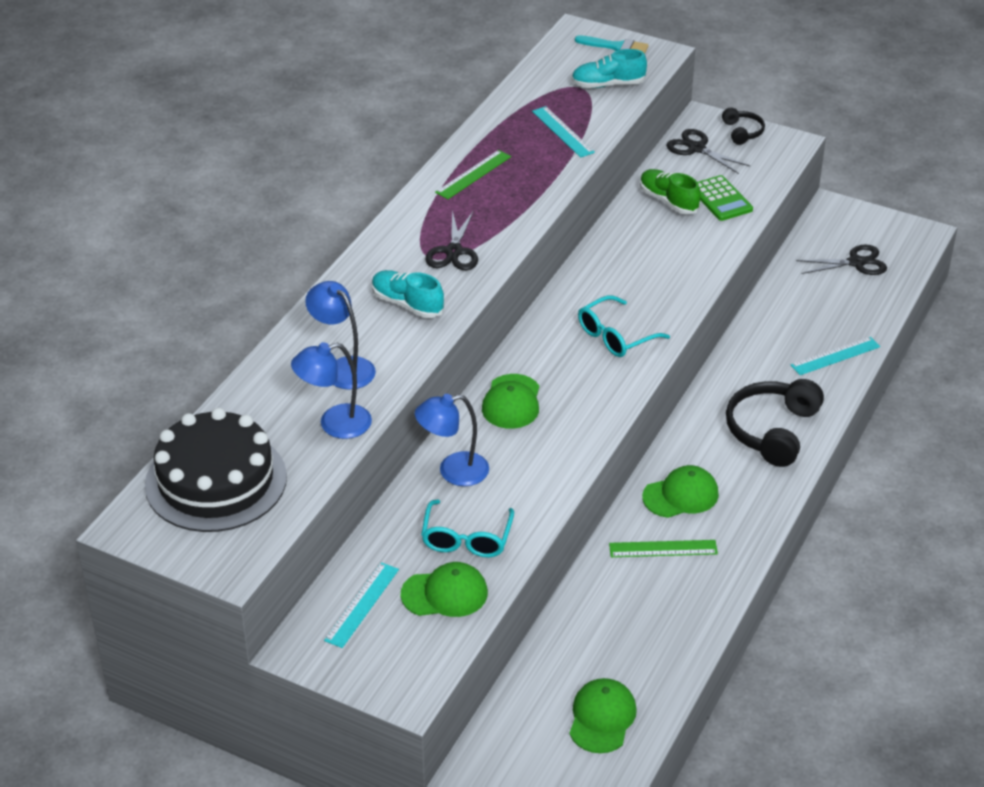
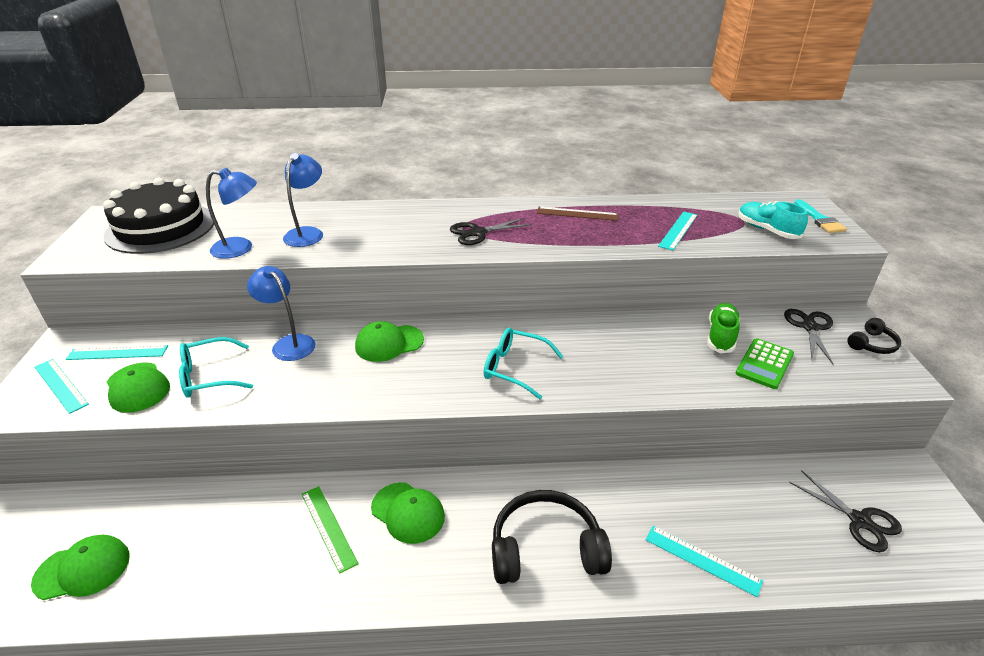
camera: 60 degrees right, 5 degrees down
blue lamp [291,342,372,439] -> blue lamp turned 135 degrees clockwise [206,168,257,259]
turquoise shoe [372,270,444,318] -> none
green ruler [435,150,511,199] -> brown ruler [537,207,618,221]
none -> turquoise ruler [35,359,89,414]

